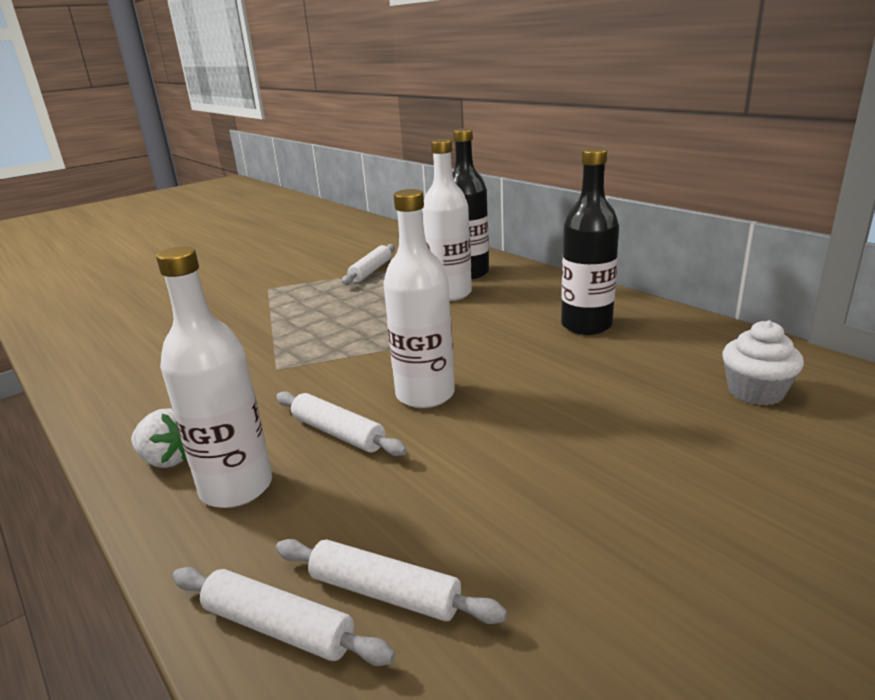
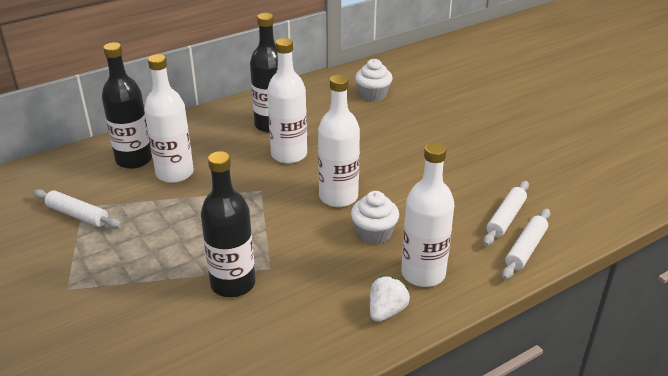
camera: 85 degrees left, 10 degrees up
white rolling pin [276,391,407,456] -> white cupcake [351,191,399,245]
none -> black bottle [201,151,256,297]
none -> white bottle [267,38,307,164]

